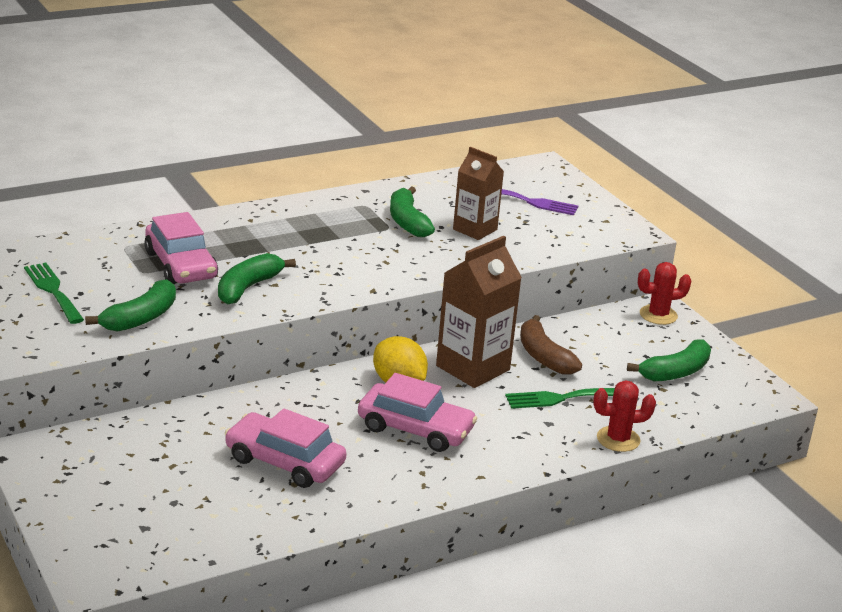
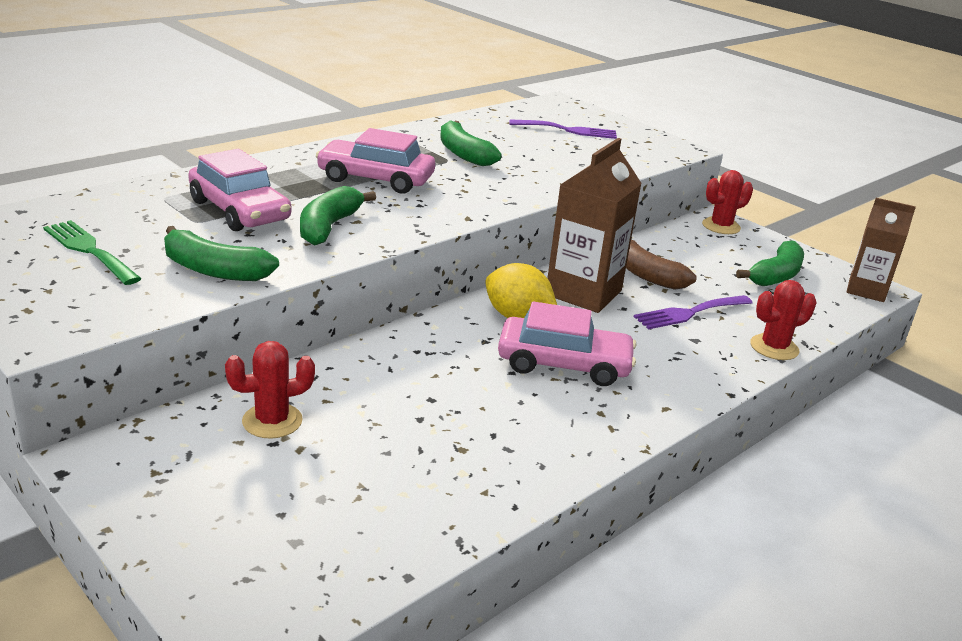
camera: 15 degrees left, 0 degrees up
green banana [85,279,176,332] -> green banana turned 90 degrees clockwise [164,226,279,281]
pink car [224,408,346,488] -> pink car moved to [316,128,435,194]
brown carton [453,147,504,240] -> brown carton moved to [847,198,916,302]
green fork [505,388,615,409] -> purple fork [634,295,752,329]
none -> red cactus [225,341,315,439]

